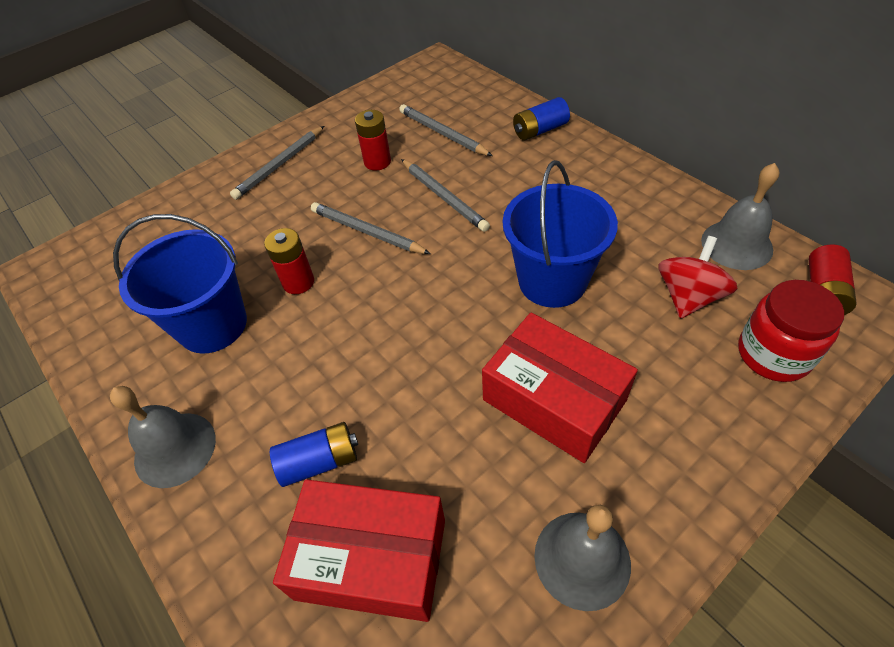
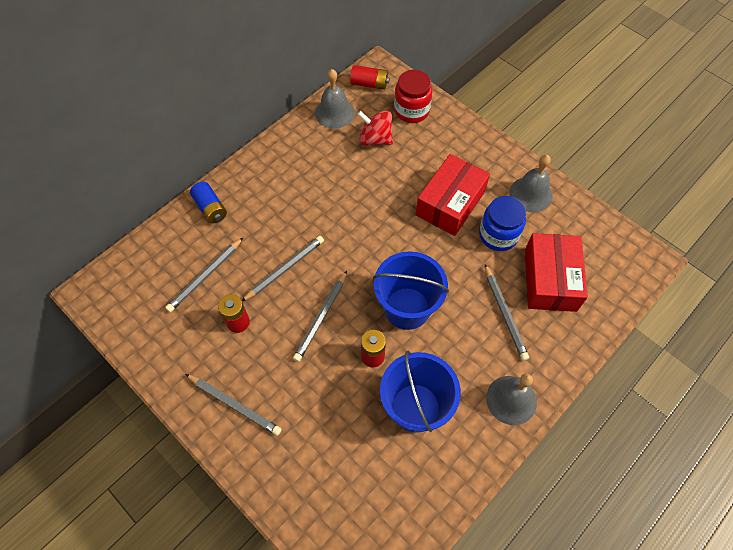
camera: 100 degrees left, 10 degrees up
blue battery [270,422,358,487] -> grey pencil [485,265,529,361]
blue bucket [503,160,618,308] -> blue bucket moved to [373,251,449,330]
none -> blue jar [479,196,526,251]

